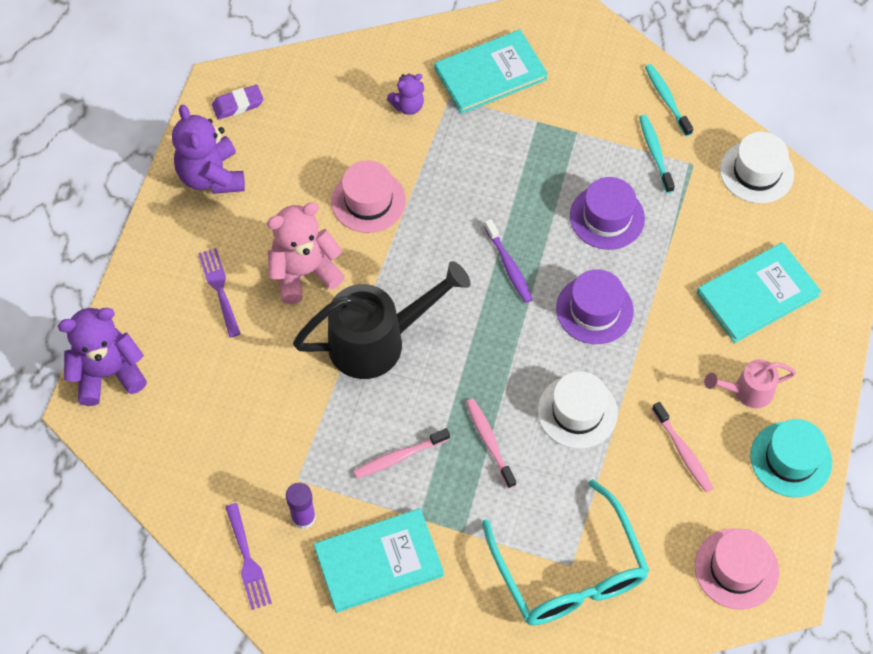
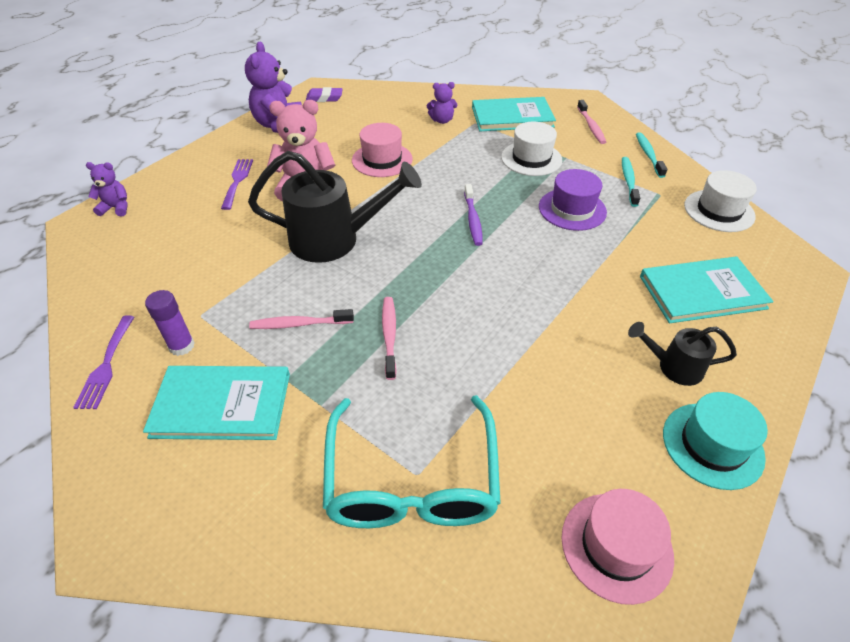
camera: 20 degrees right, 15 degrees down
purple teddy bear [58,308,147,406] -> purple teddy bear [86,162,128,217], size x0.55
white hat [538,371,618,449] -> white hat moved to [501,121,562,176]
purple hat [556,269,634,344] -> none
pink toothbrush [652,402,713,492] -> pink toothbrush moved to [577,100,606,144]
pink watering can [704,359,796,408] -> black watering can [628,322,737,386]

